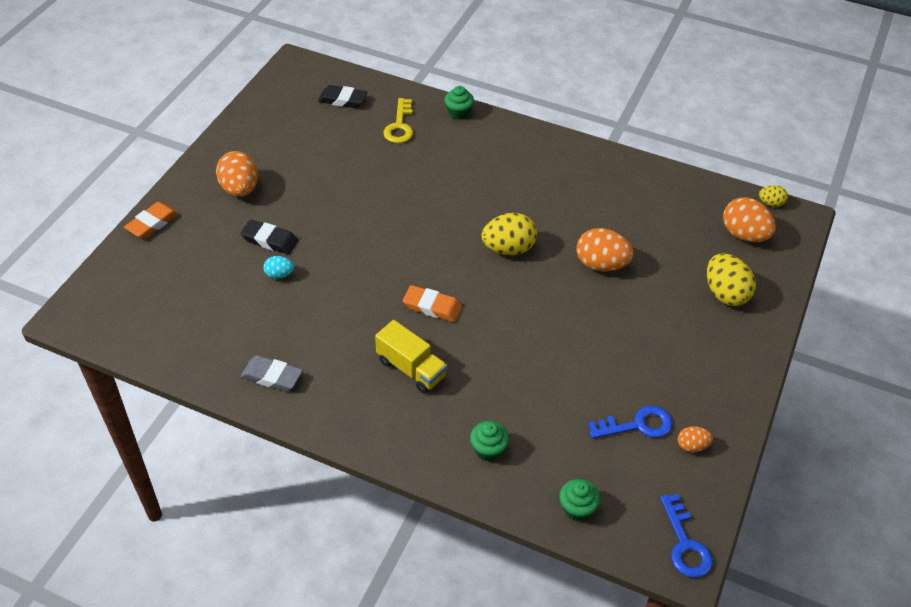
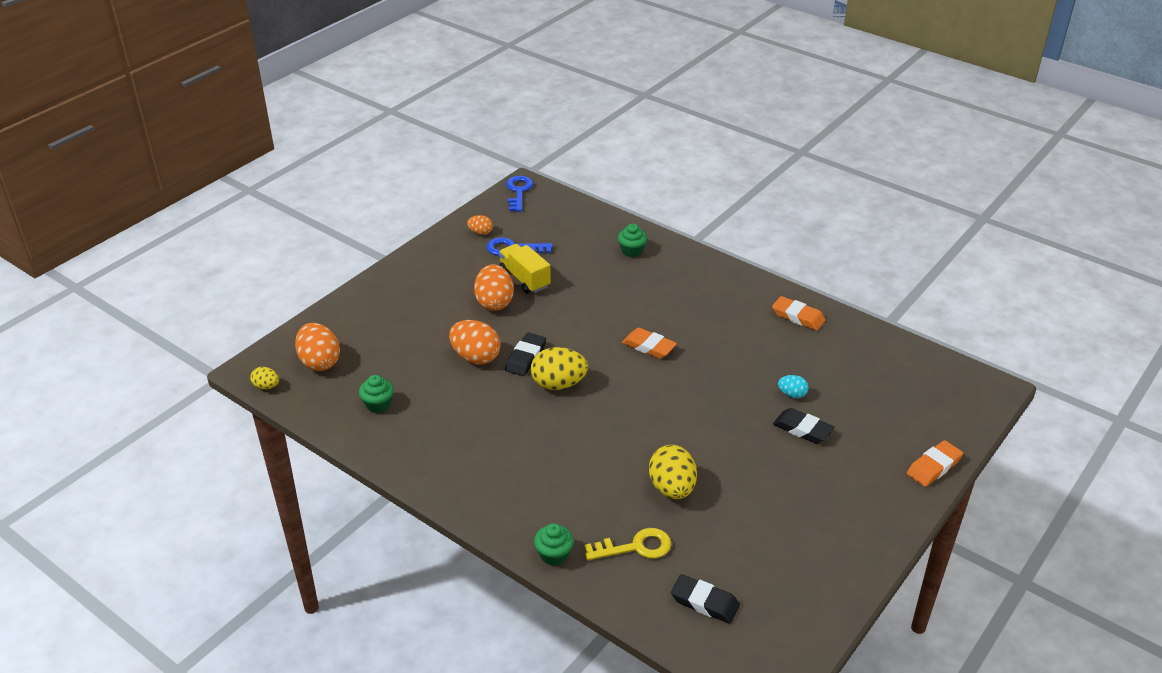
camera: 165 degrees left, 10 degrees down
orange egg [216,151,258,197] -> orange egg moved to [474,264,514,311]
grey eraser [241,355,303,391] -> orange eraser [772,296,825,331]
yellow truck [375,320,447,393] -> yellow truck moved to [499,244,551,294]
yellow key [383,98,413,143] -> yellow key turned 60 degrees clockwise [585,528,671,560]
green cupcake [559,479,600,521] -> green cupcake moved to [359,375,394,413]
yellow egg [707,253,756,306] -> yellow egg moved to [649,445,697,499]
none -> black eraser [505,333,546,376]

